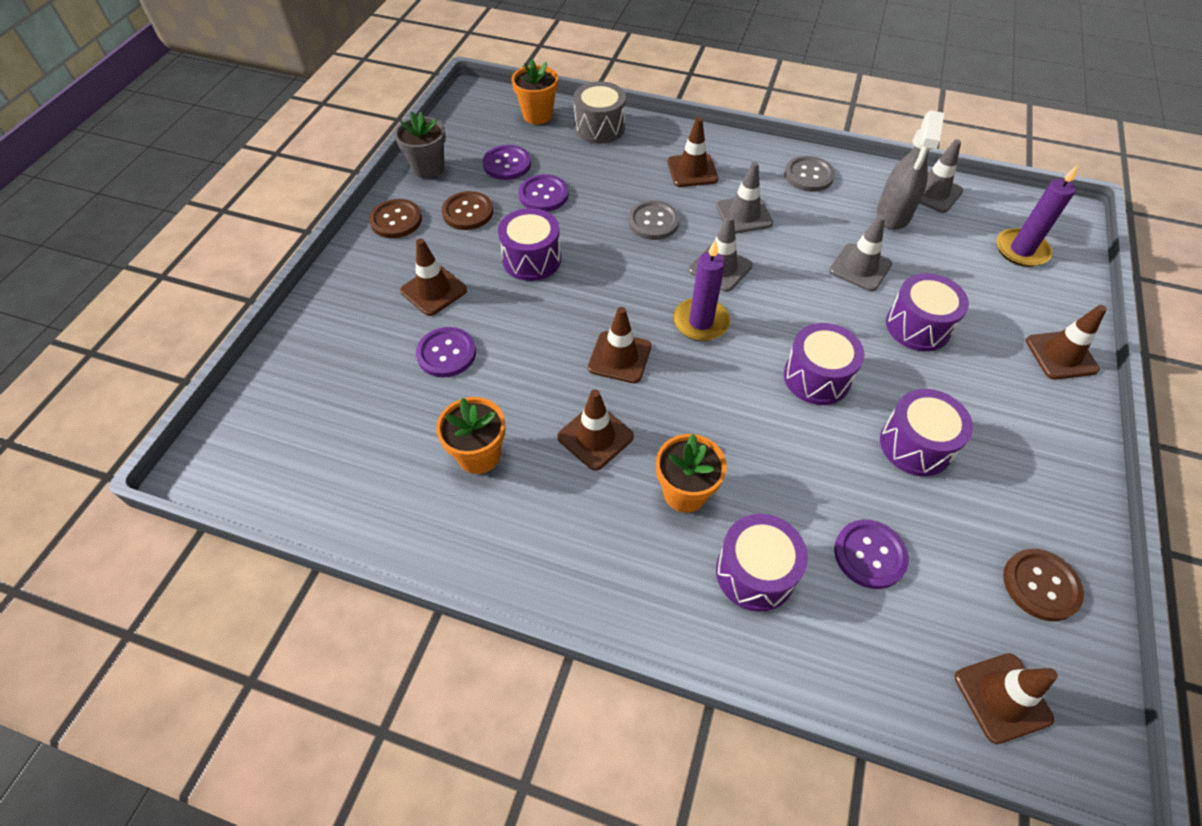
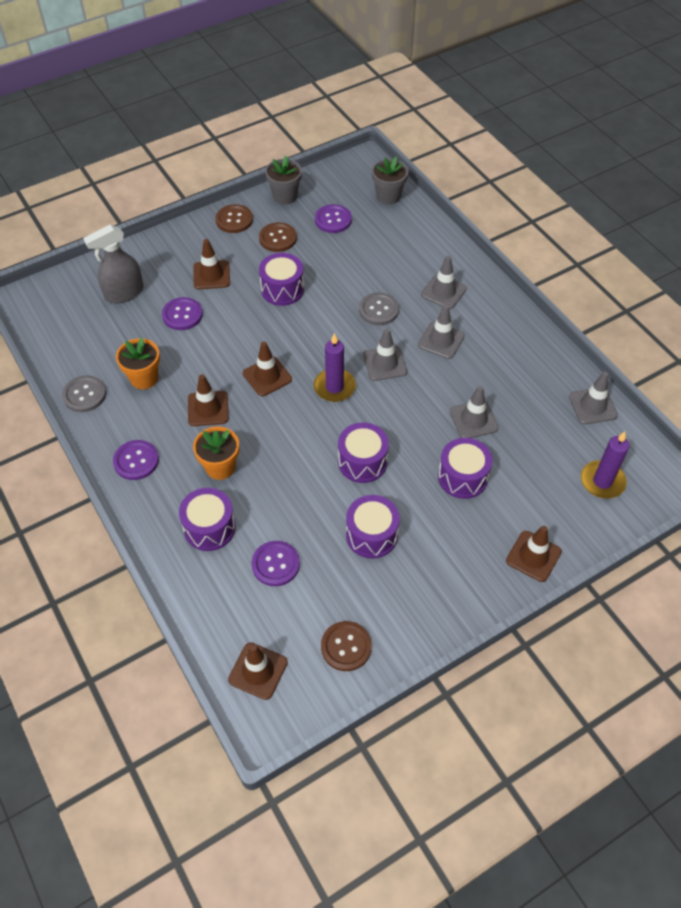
camera: 40 degrees right, 0 degrees up
orange flower pot [512,59,558,124] -> grey flower pot [372,157,408,205]
purple button [518,174,568,212] -> purple button moved to [113,440,159,480]
grey drum [574,81,626,144] -> none
brown traffic cone [668,117,719,187] -> grey traffic cone [421,256,467,309]
grey button [784,156,835,192] -> grey button moved to [62,375,106,412]
grey spray bottle [877,110,944,230] -> grey spray bottle moved to [83,224,144,303]

